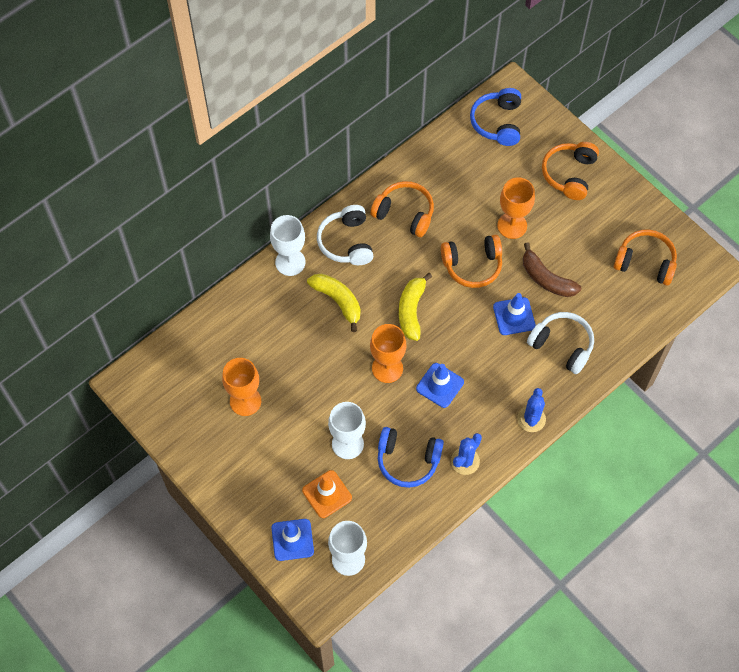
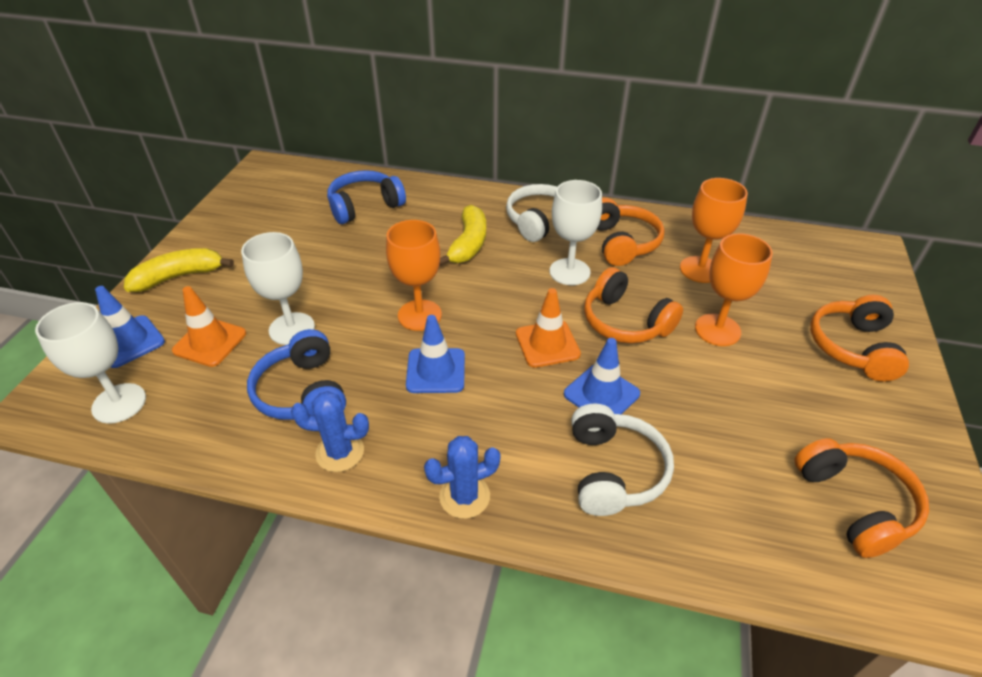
camera: 55 degrees right, 20 degrees down
orange goblet [222,358,261,416] -> orange goblet moved to [680,178,748,283]
white goblet [270,215,306,276] -> white goblet moved to [549,180,602,285]
yellow banana [399,273,432,341] -> yellow banana moved to [124,248,234,292]
blue headphones [470,88,521,146] -> blue headphones moved to [327,170,406,224]
brown banana [523,243,581,297] -> none
orange headphones [542,142,599,200] -> orange headphones turned 60 degrees counterclockwise [810,295,909,382]
none -> orange traffic cone [516,288,581,368]

